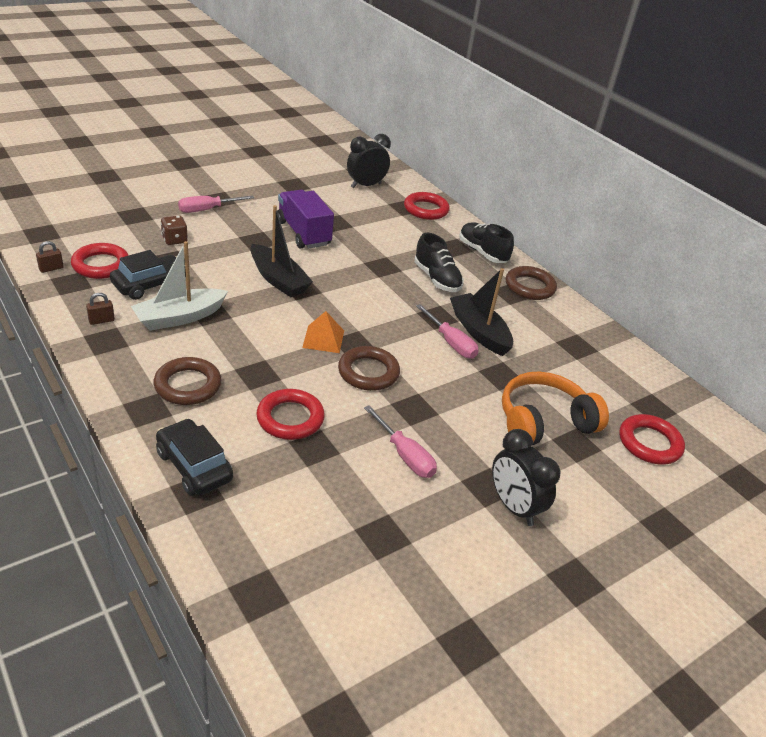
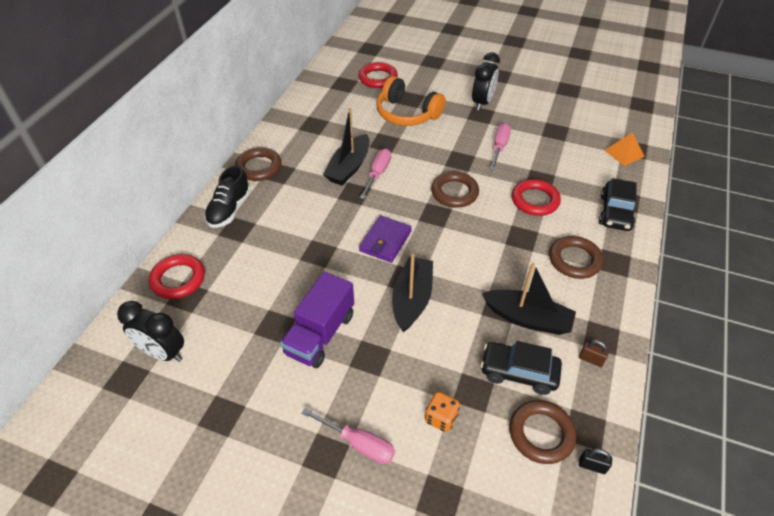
camera: 120 degrees left, 10 degrees up
brown padlock [36,241,64,273] -> black padlock [579,449,612,474]
red ring [71,243,129,279] -> brown ring [509,400,576,464]
white boat [131,241,228,331] -> black boat [482,263,576,335]
brown dice [161,215,188,245] -> orange dice [425,392,460,432]
orange pyramid [302,311,344,353] -> orange pyramid moved to [604,132,645,166]
black shoe [414,233,464,292] -> none
none -> purple wallet [359,215,412,263]

